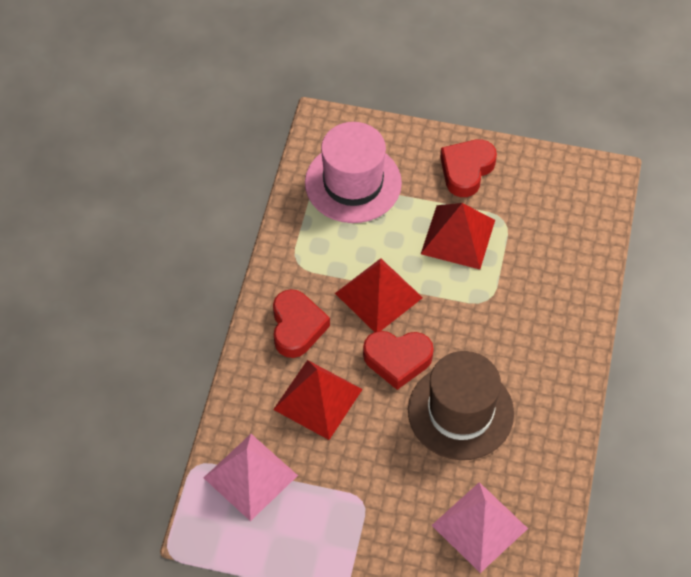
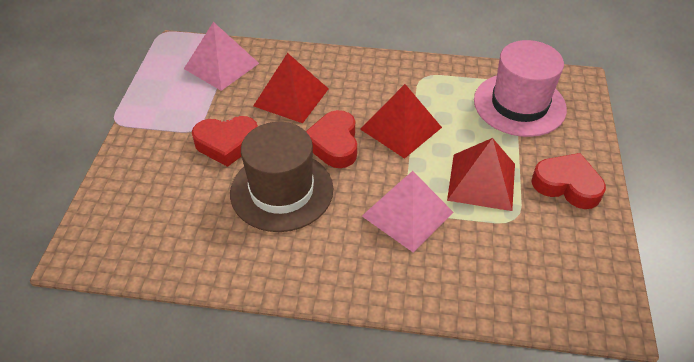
camera: 85 degrees right, 10 degrees down
red heart [273,289,330,358] -> red heart moved to [192,116,258,167]
pink pyramid [432,482,528,573] -> pink pyramid moved to [362,171,454,252]

